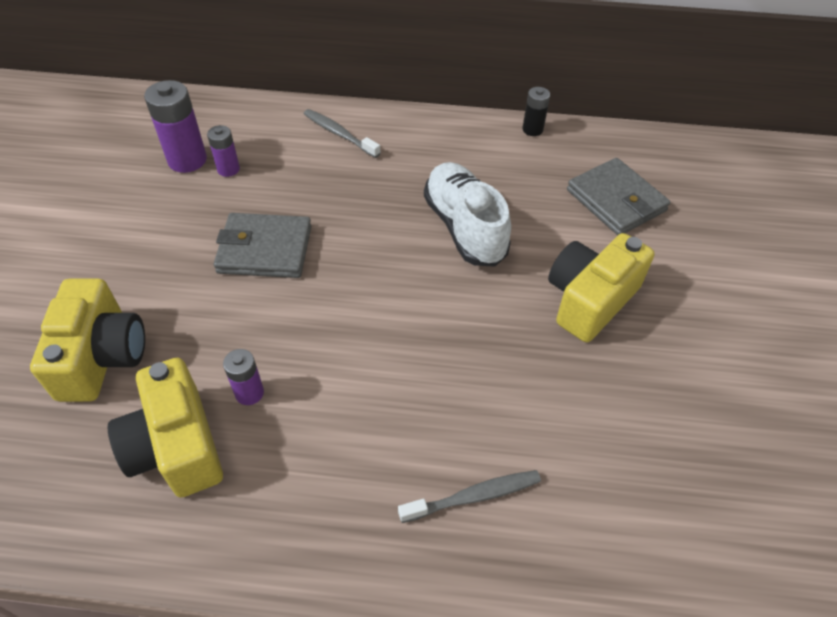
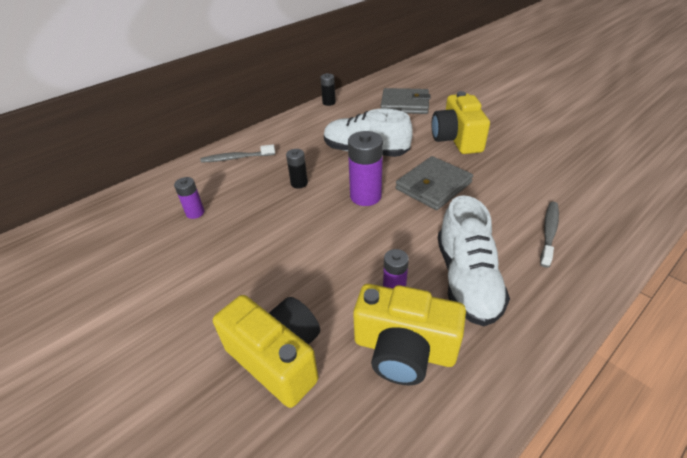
camera: 45 degrees left, 10 degrees down
purple battery [144,80,207,173] -> purple battery moved to [348,131,383,206]
grey wallet [214,213,312,278] -> grey wallet moved to [396,156,473,210]
none -> black battery [286,149,308,188]
none -> white shoe [438,195,510,326]

